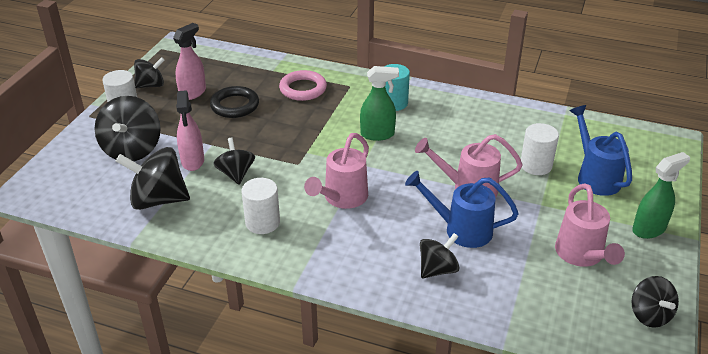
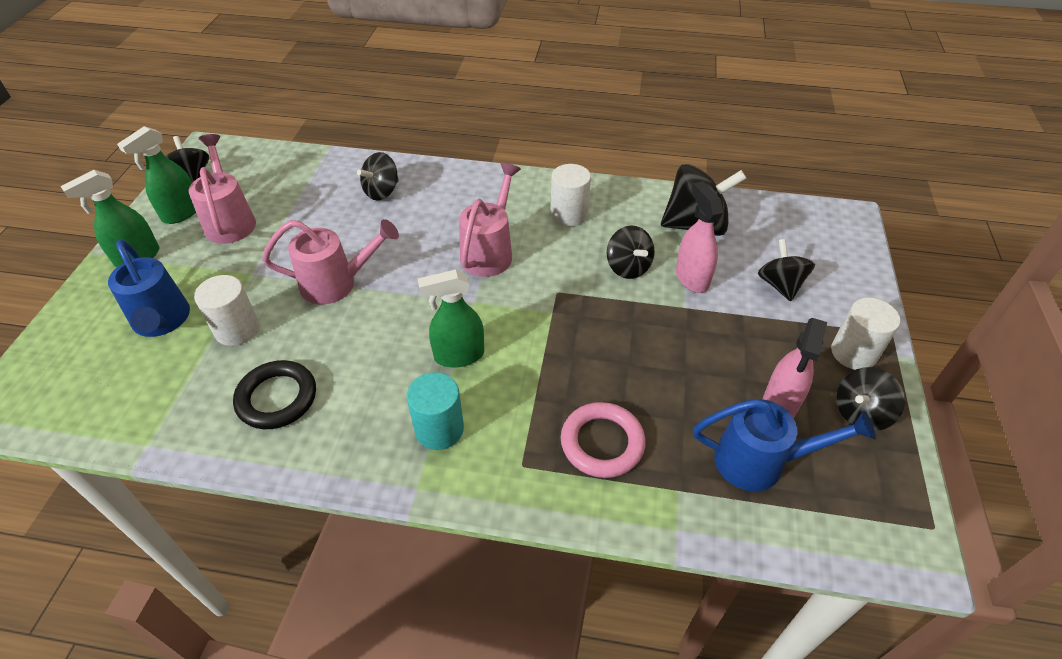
camera: 170 degrees right, 10 degrees up
black spinning top [94,96,161,161] -> black spinning top [758,239,815,301], size x0.62
black ring [210,86,259,118] -> black ring moved to [233,360,316,429]
blue watering can [405,171,519,248] -> blue watering can moved to [693,399,876,491]
none -> green spray bottle [117,126,196,224]

